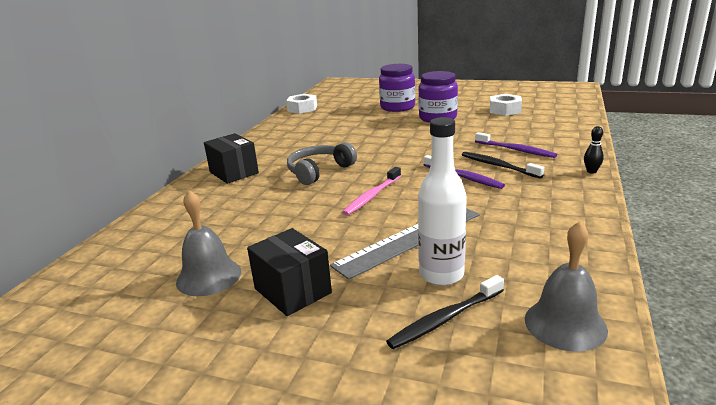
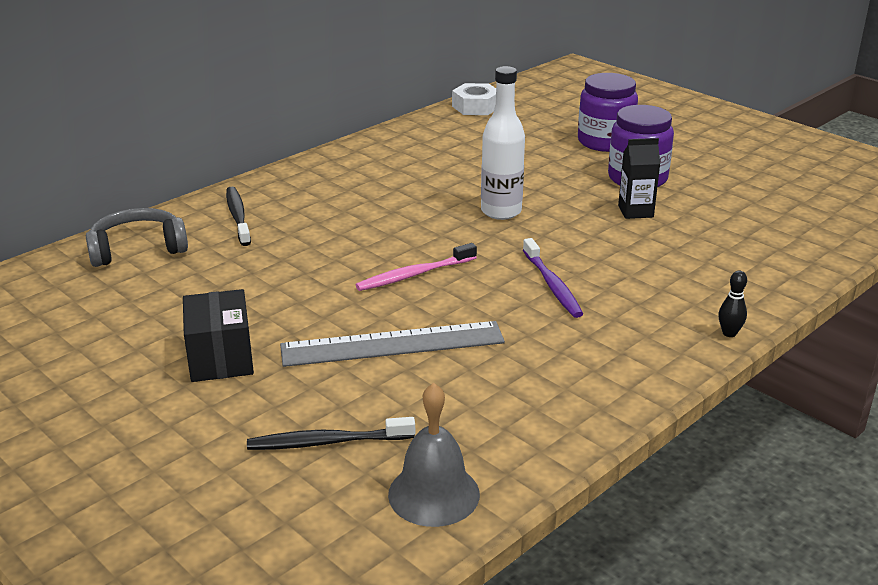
camera: 25 degrees right, 5 degrees up
grey bell [176,190,241,296] -> none
black box [204,133,259,184] -> none
grey headphones [287,142,357,185] -> grey headphones moved to [86,208,188,267]
white bottle [418,117,467,286] -> white bottle moved to [481,66,525,220]
black toothbrush [462,152,544,179] -> black toothbrush moved to [226,187,251,246]
purple toothbrush [475,132,557,158] -> none
white nut [490,94,522,116] -> none
none -> black carton [618,138,660,219]

